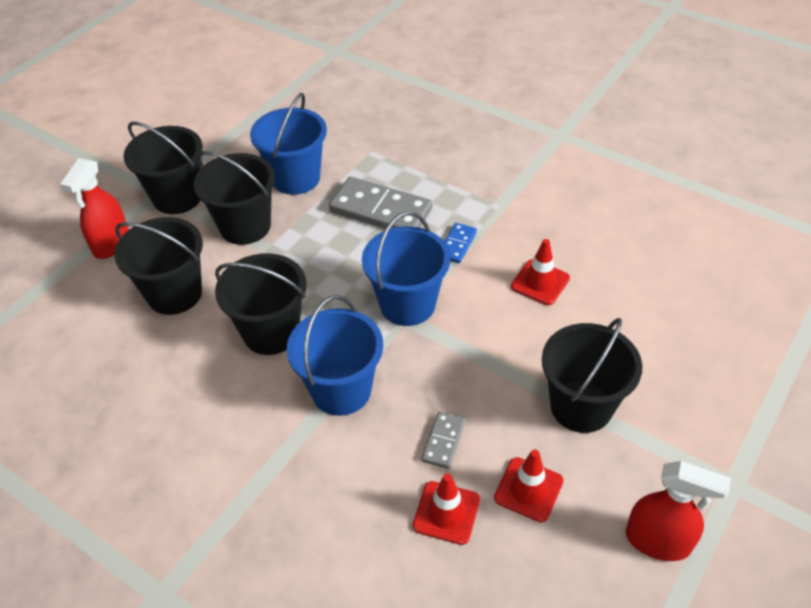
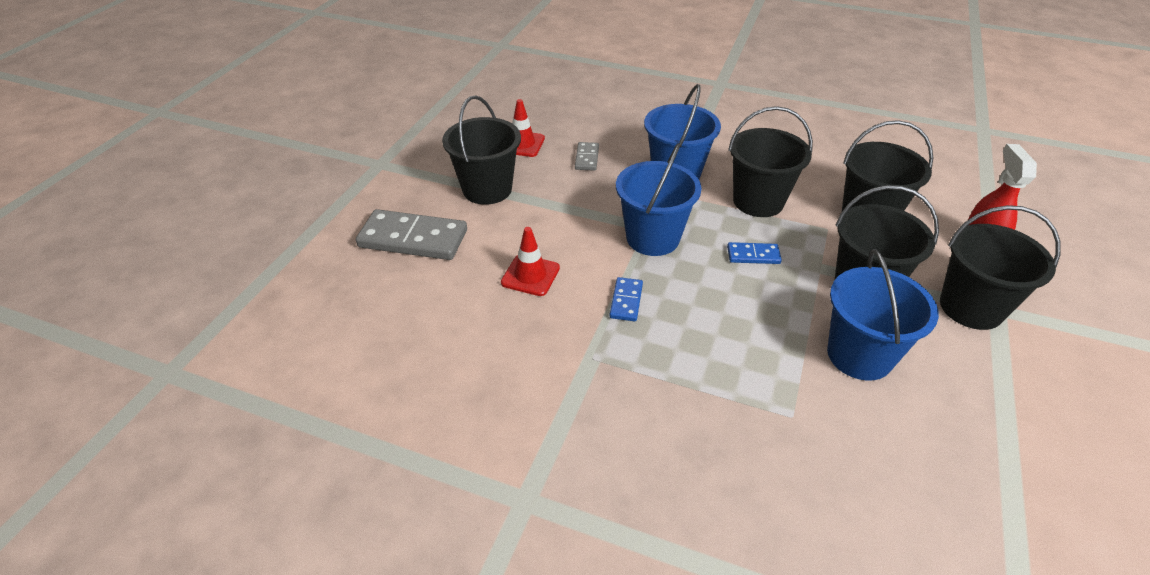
camera: 165 degrees right, 5 degrees down
grey domino [329,177,432,229] -> grey domino moved to [356,209,467,260]
red traffic cone [413,473,480,545] -> none
red spray bottle [626,461,731,561] -> none
none -> blue domino [727,242,782,264]

